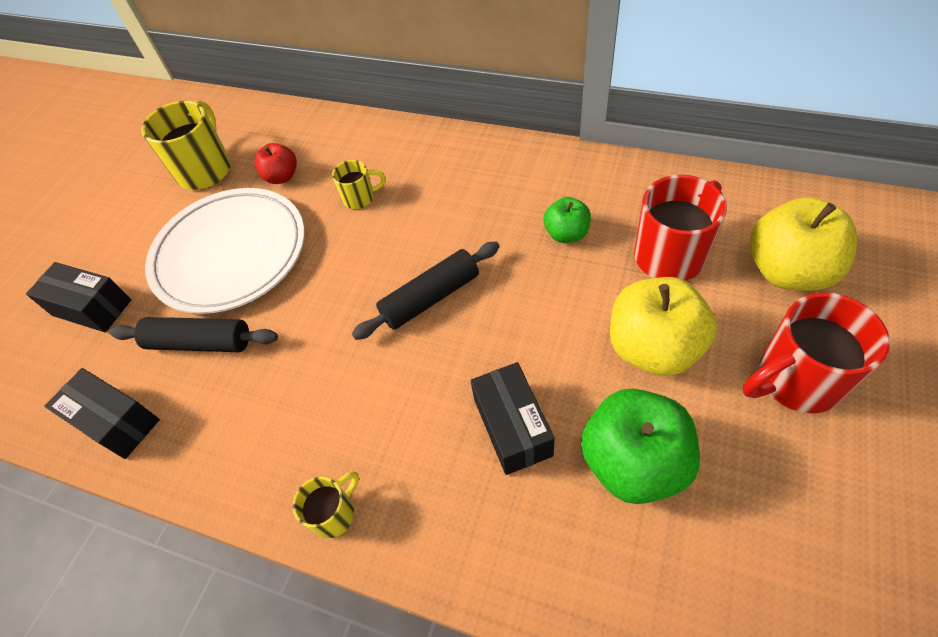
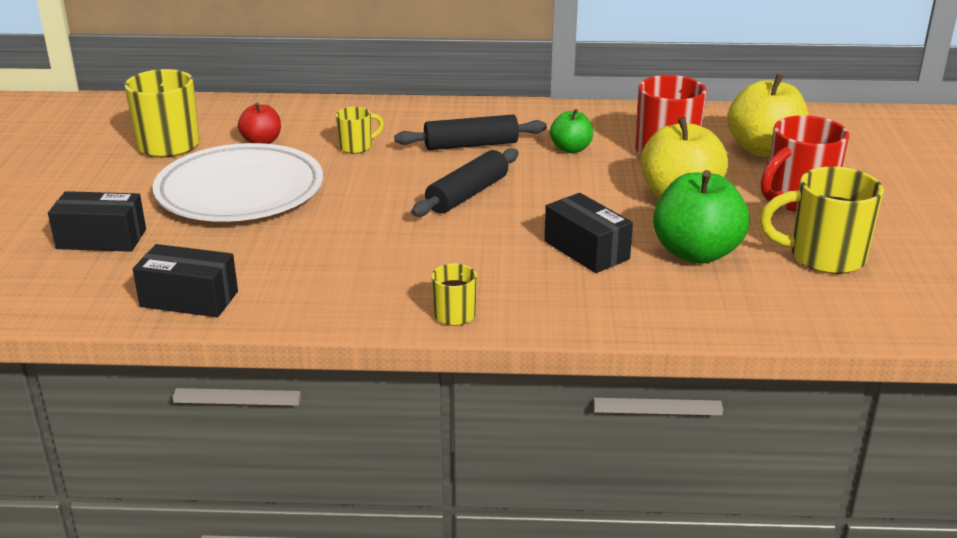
camera: 25 degrees left, 25 degrees down
black rolling pin [110,317,278,352] -> black rolling pin moved to [394,115,547,150]
none -> yellow mug [759,166,884,274]

